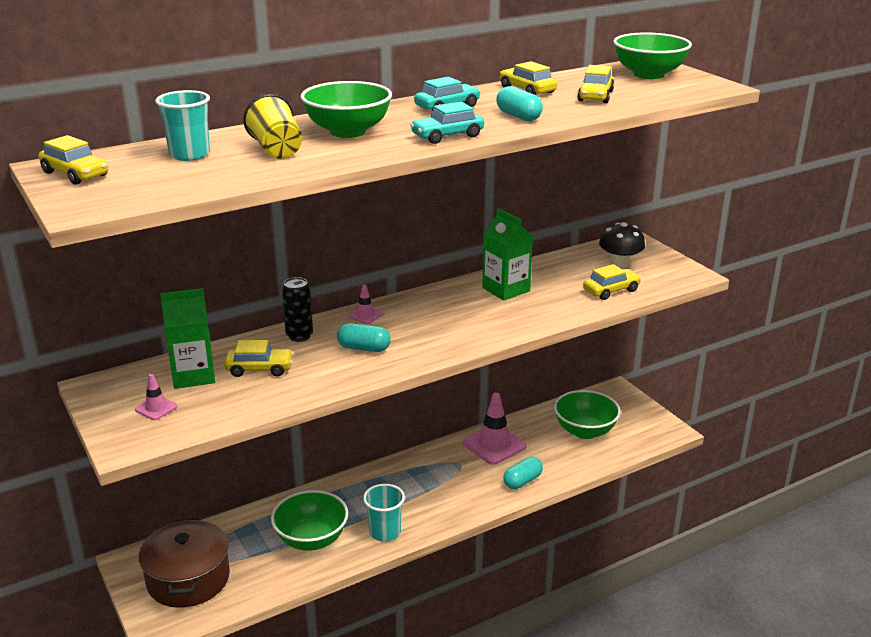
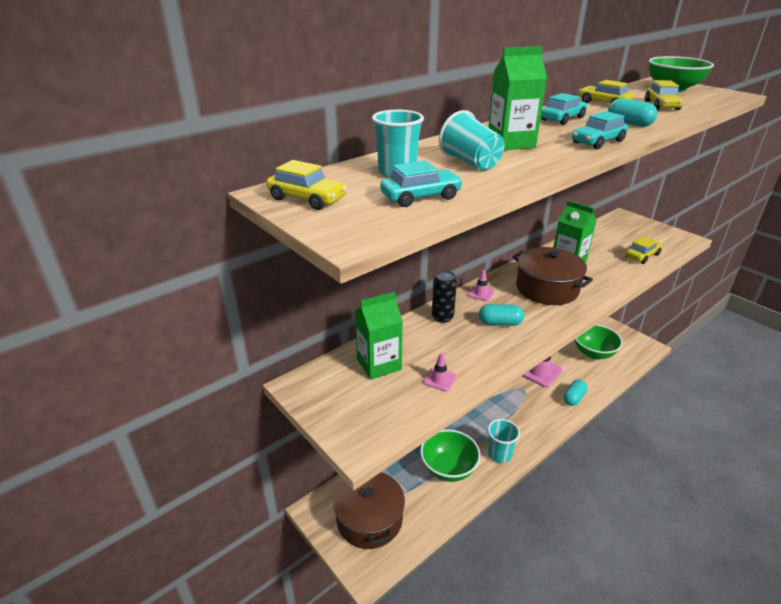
camera: 10 degrees left, 5 degrees up
pink traffic cone [135,374,178,420] -> pink traffic cone moved to [423,353,456,391]
yellow car [224,340,294,377] -> none
yellow cup [243,94,302,159] -> turquoise cup [439,110,504,171]
green bowl [301,81,392,138] -> green carton [488,46,547,150]
black mushroom [599,222,645,268] -> none
none -> turquoise car [380,160,463,207]
none -> brown pot [513,247,593,305]

